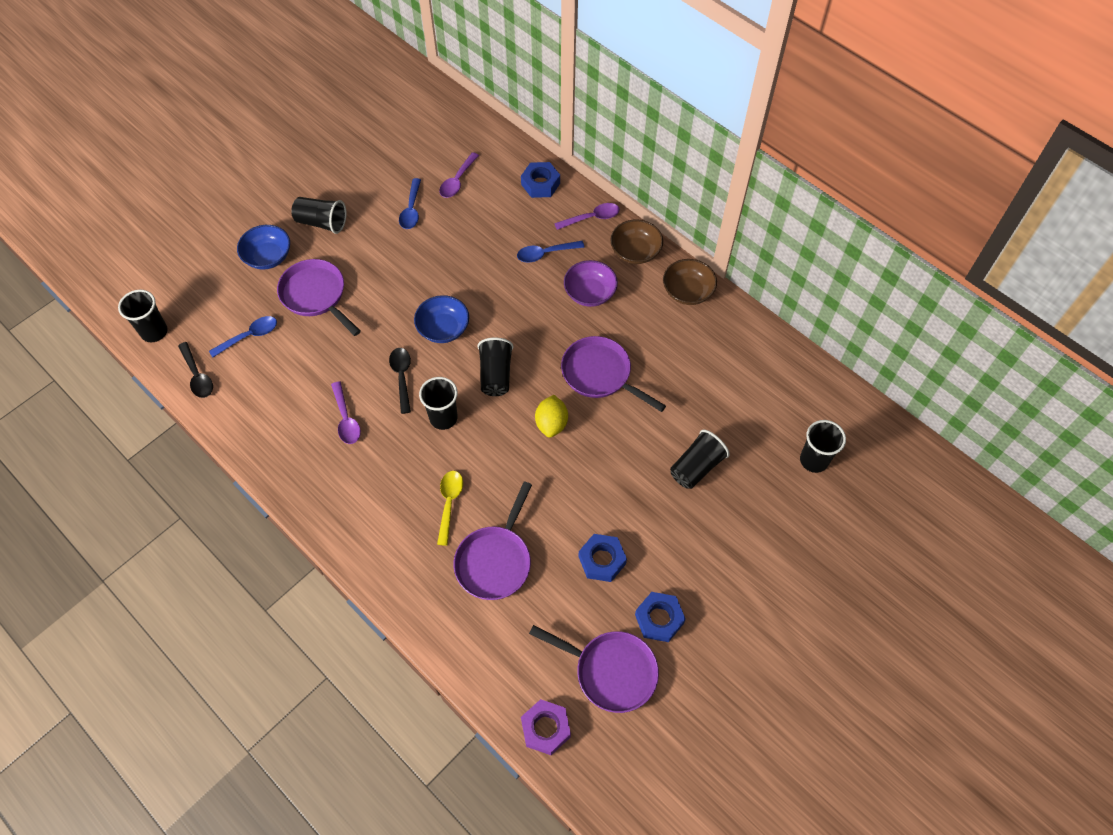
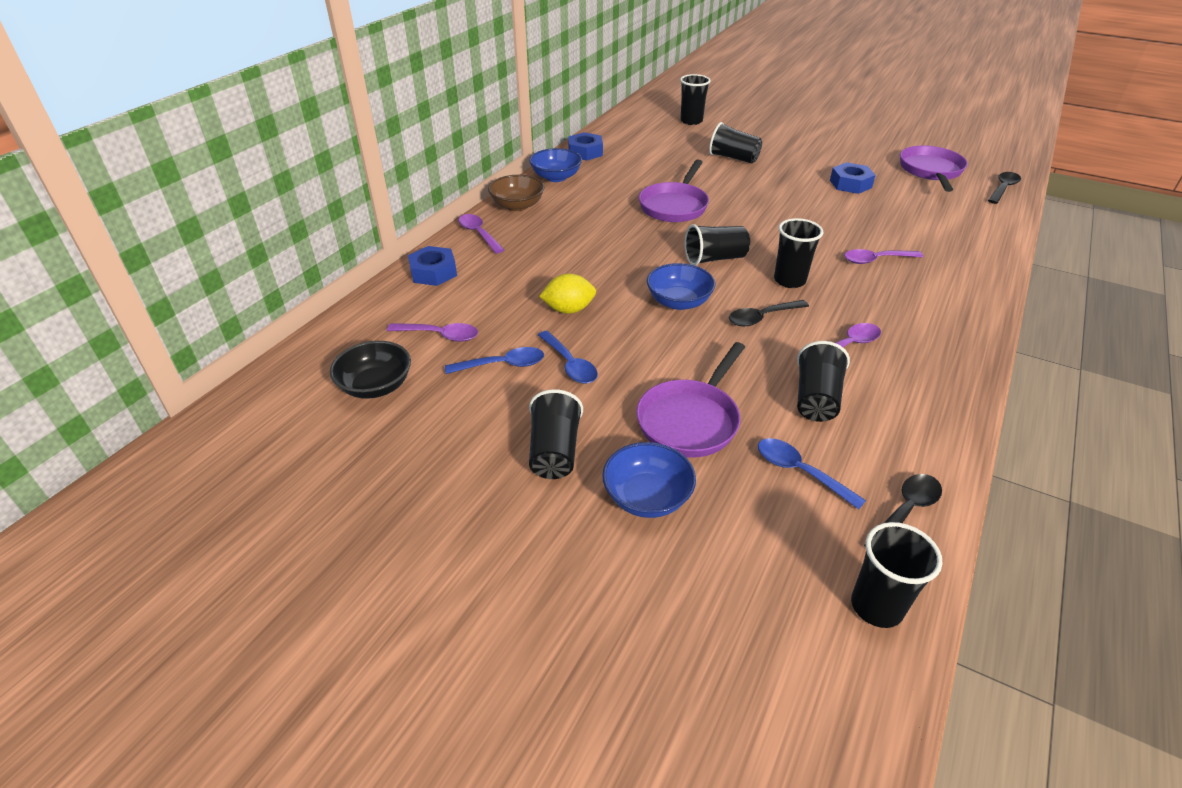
camera: 105 degrees left, 20 degrees down
yellow spoon [437,471,463,546] -> purple spoon [844,249,923,264]
purple pan [454,481,532,600] -> none
blue spoon [517,241,584,262] -> blue spoon moved to [538,331,598,384]
purple nut [521,699,571,755] -> black spoon [988,172,1021,204]
yellow lemon [535,395,568,438] -> yellow lemon moved to [539,273,596,314]
purple bowl [564,260,618,307] -> none
blue nut [635,592,686,642] -> blue nut moved to [568,132,603,161]
brown bowl [663,259,717,305] -> blue bowl [529,148,582,182]
none -> black bowl [330,341,411,399]
none -> black cup [797,341,850,422]

